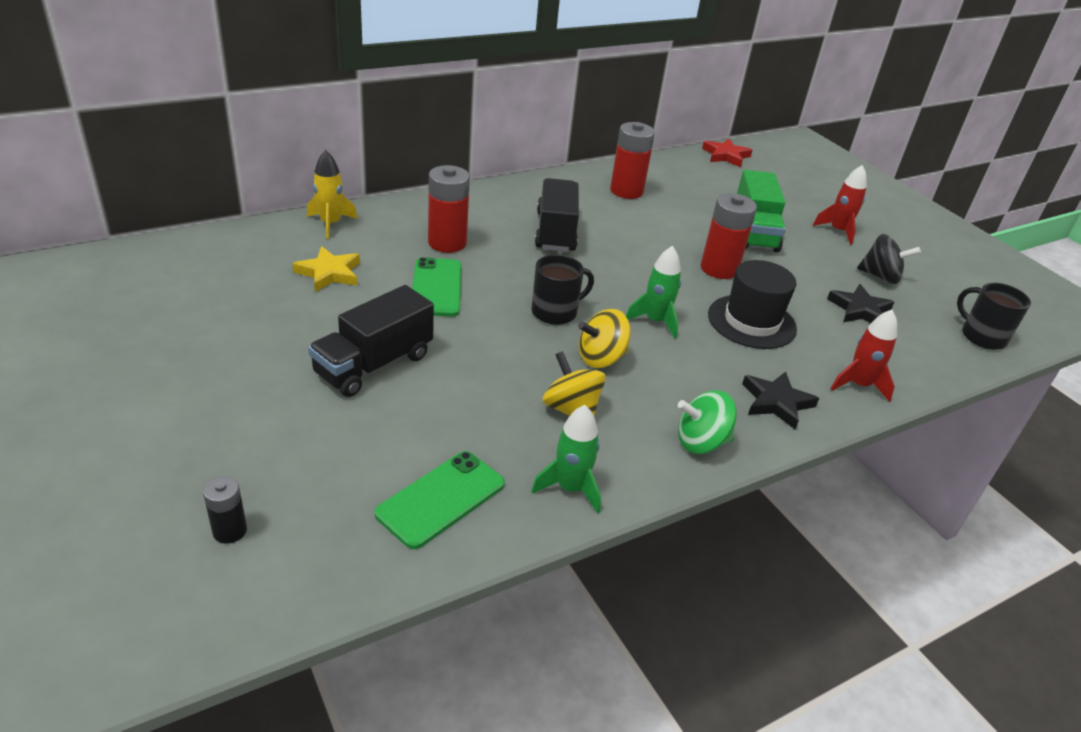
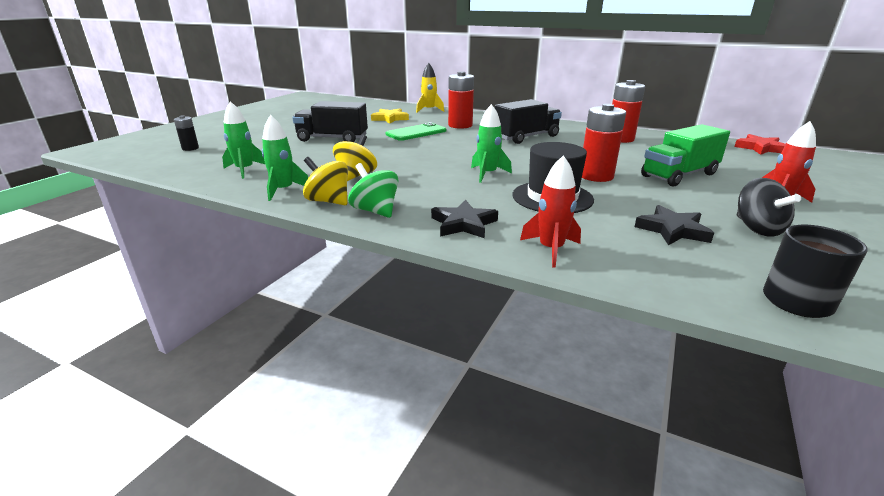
camera: 60 degrees right, 10 degrees down
green phone [375,451,505,549] -> green rocket [222,101,265,179]
black mug [532,255,594,325] -> none
yellow spinning top [578,309,631,368] -> yellow spinning top moved to [303,157,348,205]

